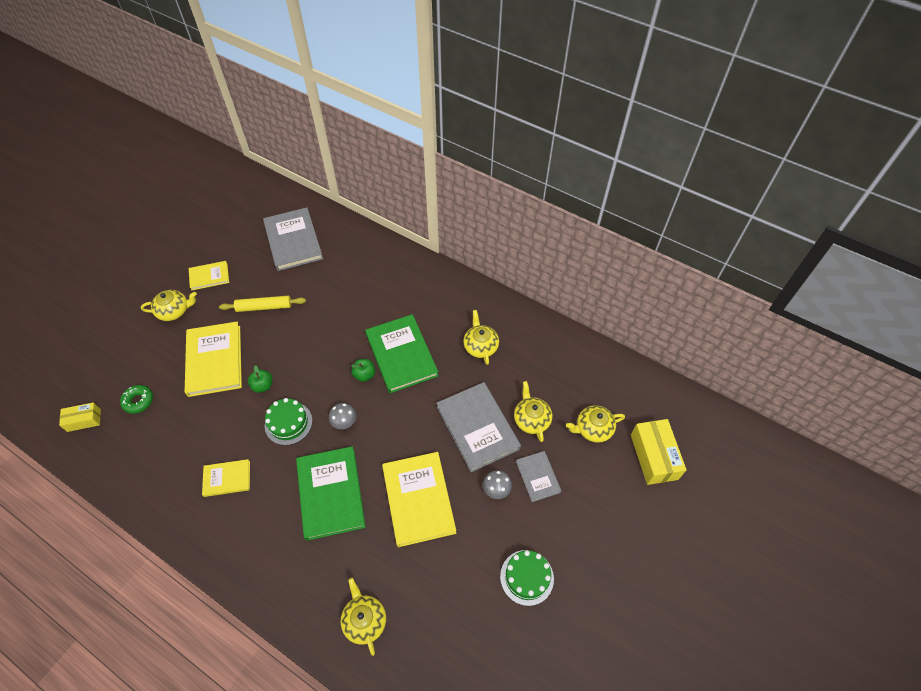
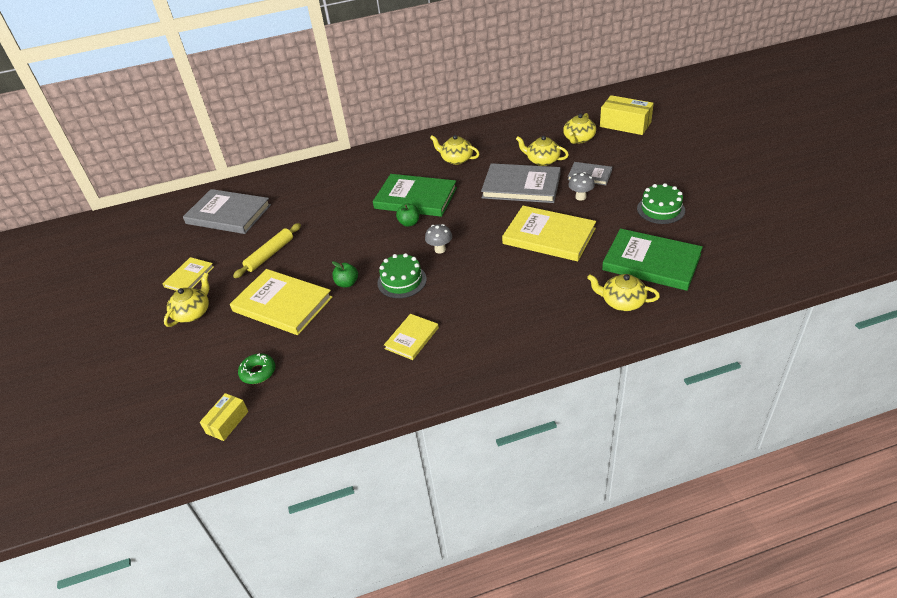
camera: 45 degrees left, 15 degrees down
green book [296,446,366,541] -> green book moved to [602,228,703,291]

